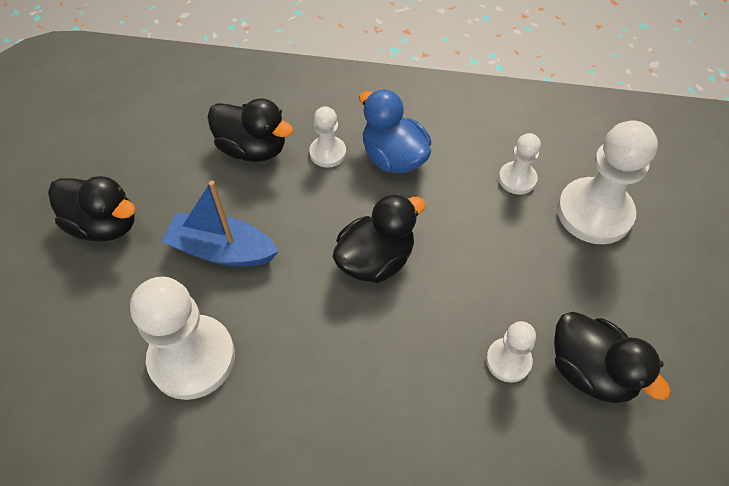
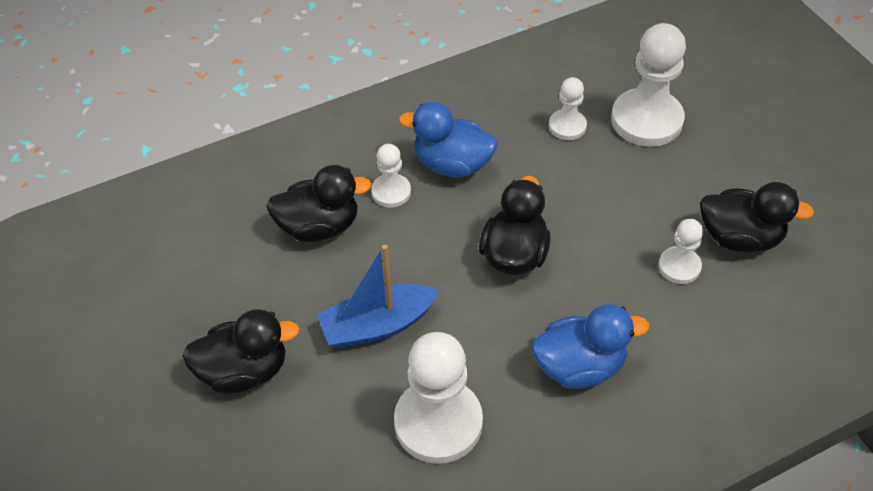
camera: 35 degrees left, 5 degrees down
none -> blue duck [532,304,649,389]

